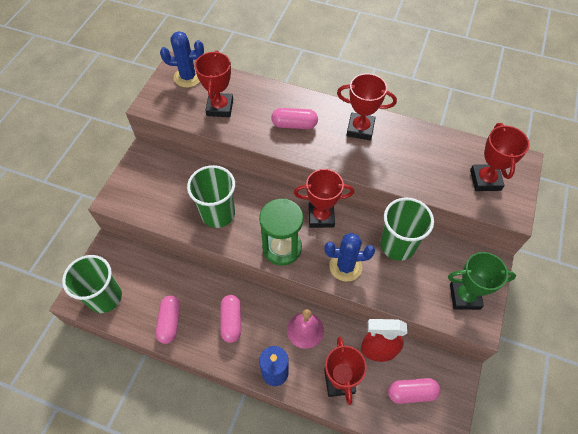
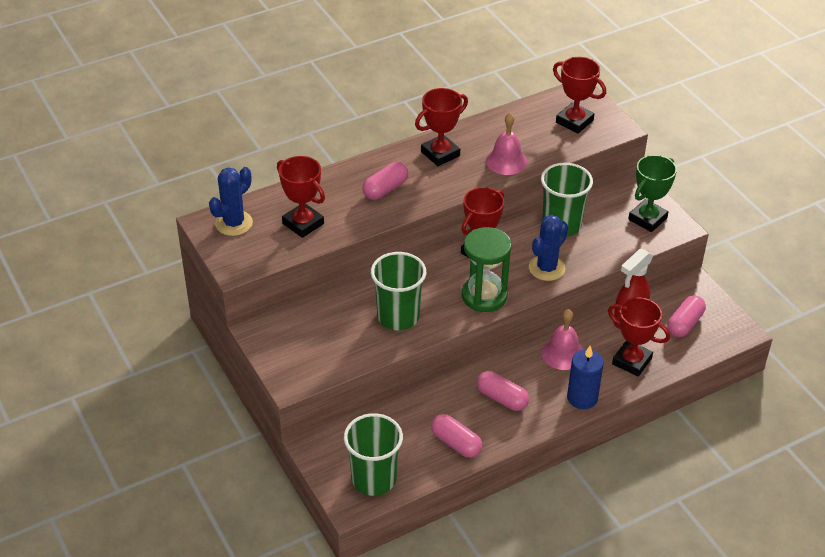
camera: 50 degrees left, 15 degrees down
none -> pink bell [486,113,527,175]

